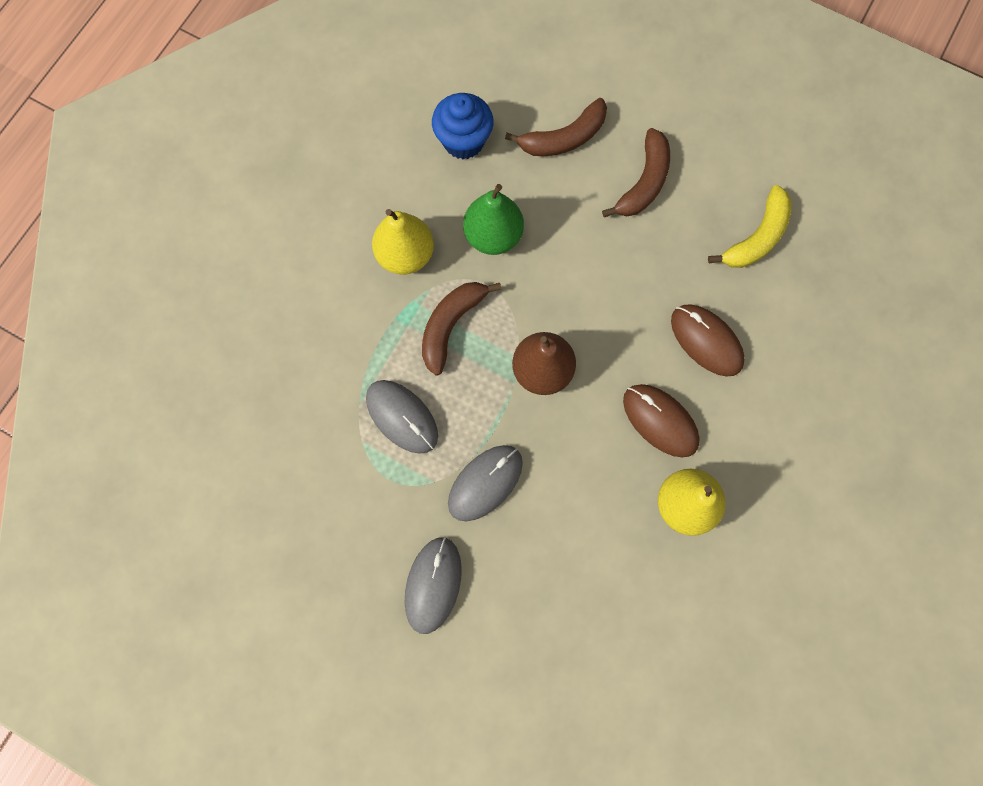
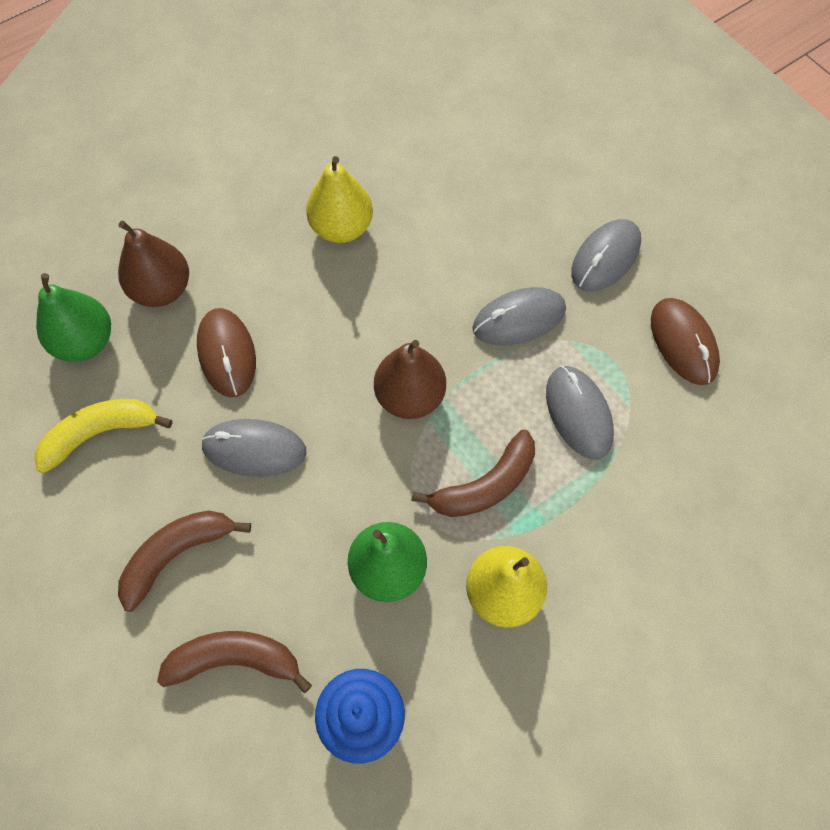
camera: 155 degrees left, 10 degrees down
brown mouse [623,384,700,457] -> brown mouse moved to [651,298,720,385]
none -> green pear [36,273,111,362]
none -> brown pear [118,221,189,307]
none -> grey mouse [201,419,307,477]

